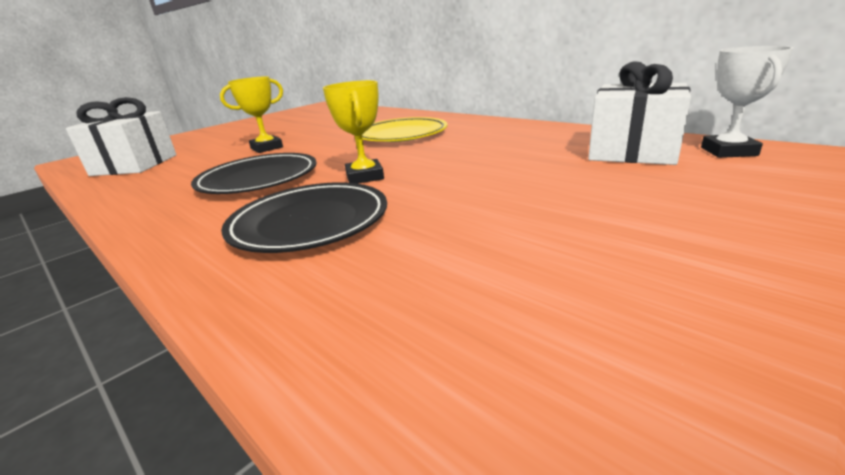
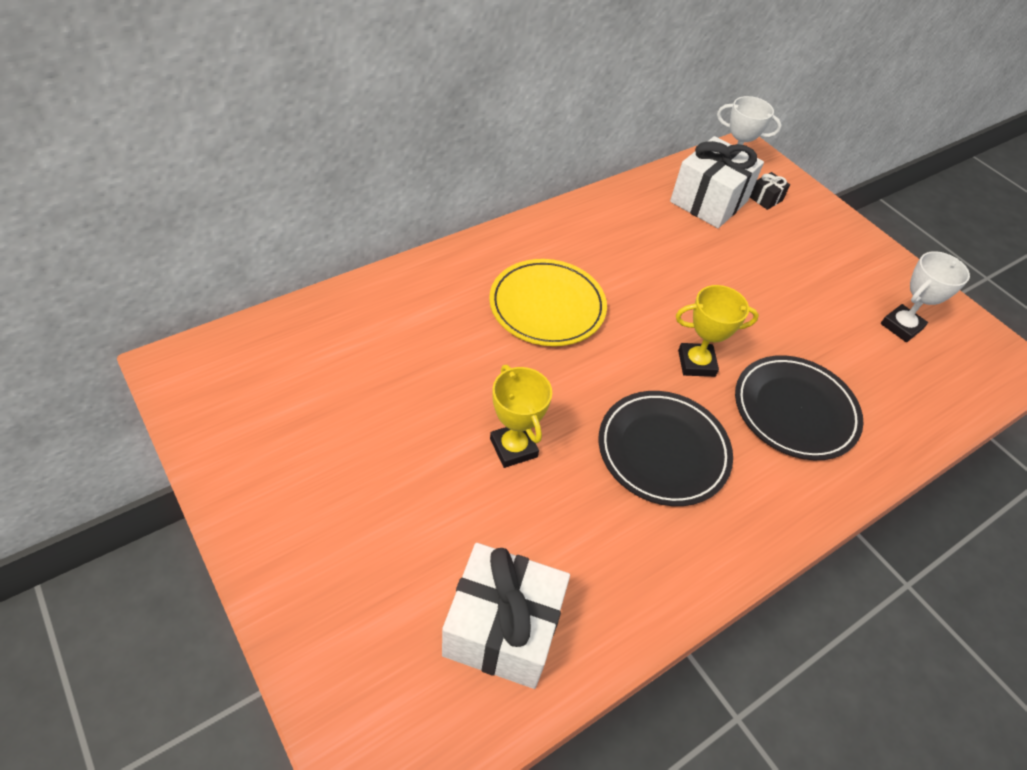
camera: 85 degrees left, 25 degrees up
none -> black gift [750,172,790,210]
none -> white trophy [881,251,970,342]

